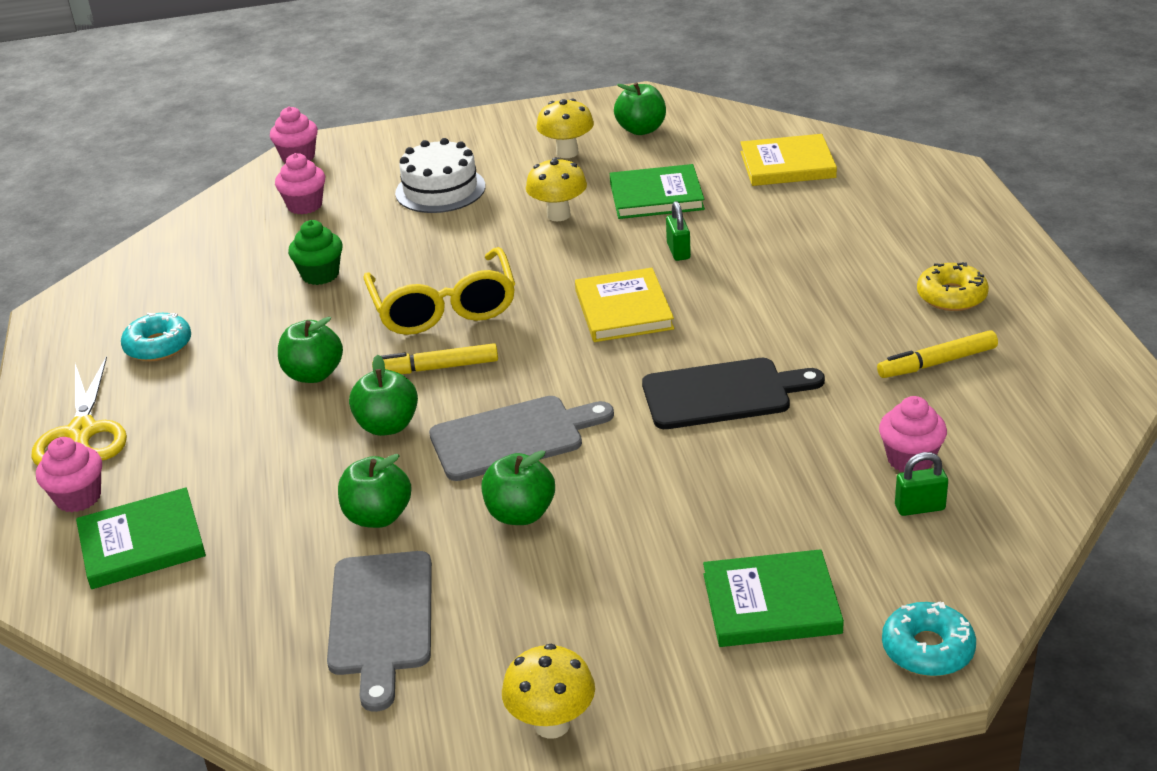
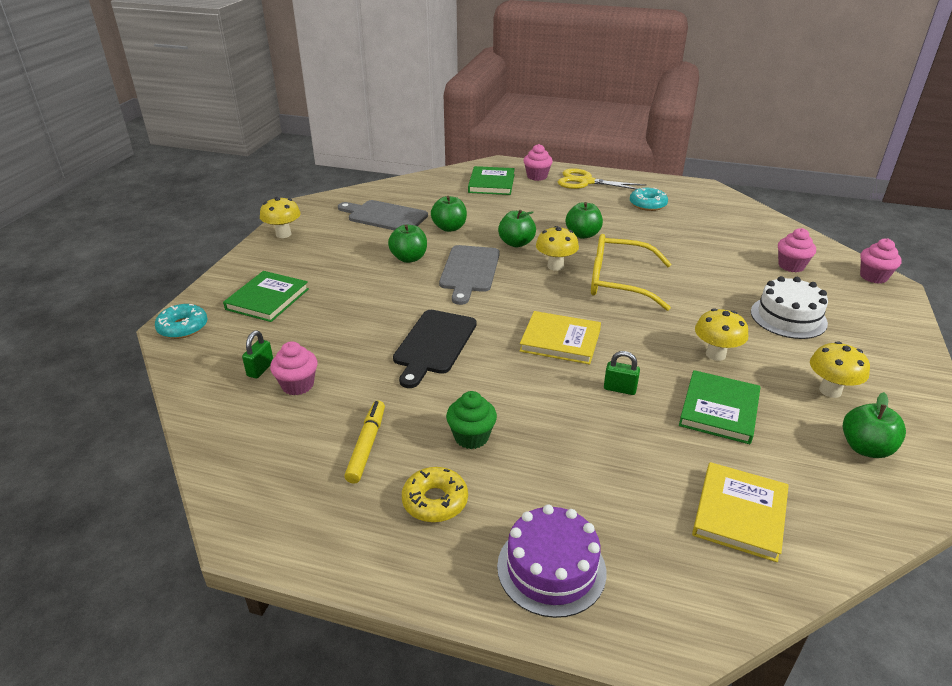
camera: 115 degrees right, 0 degrees up
green cupcake [288,220,343,285] -> green cupcake moved to [446,391,497,449]
yellow marker [372,343,498,374] -> yellow mushroom [536,226,579,271]
none -> purple cake [497,505,606,618]

